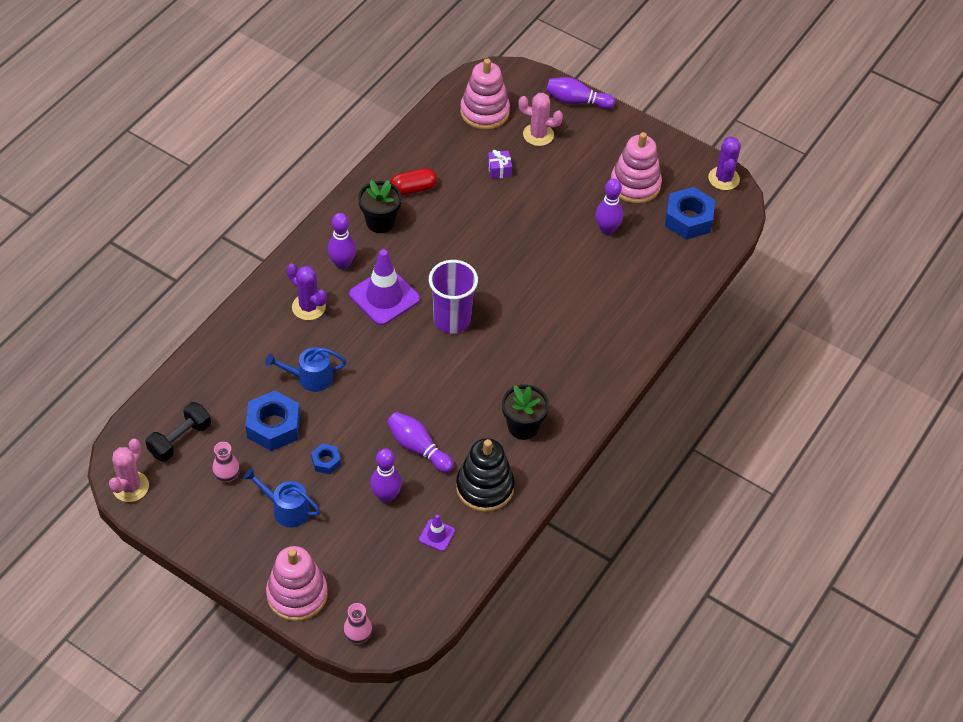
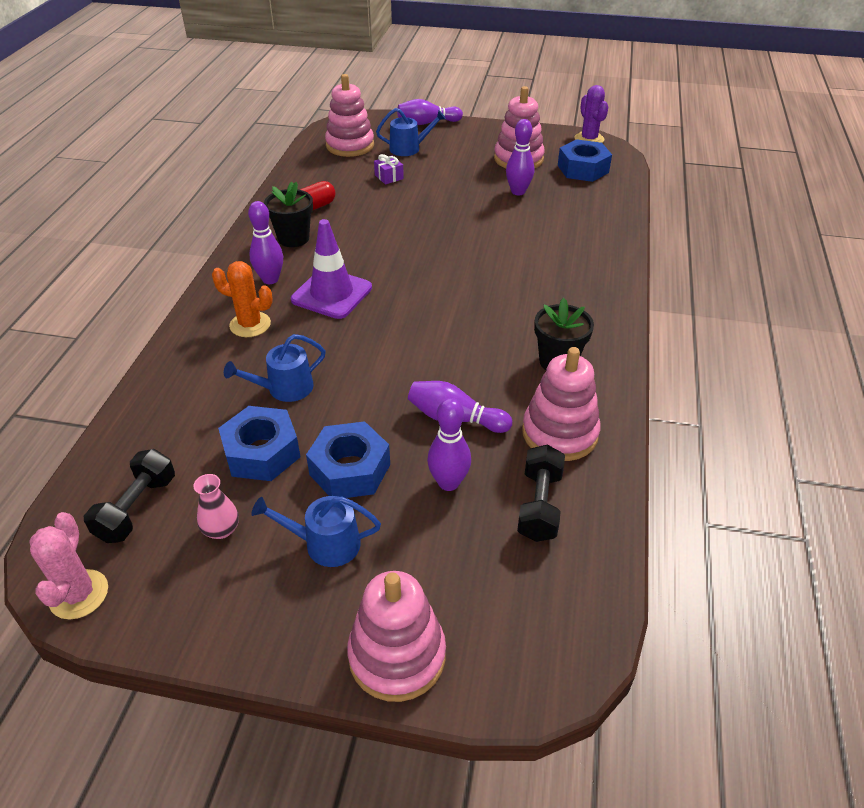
camera: 20 degrees left, 10 degrees down
purple cactus [287,263,327,320] -> orange cactus [212,261,273,337]
blue nut [311,443,341,474] -> blue nut [306,421,390,498], size x1.93
pink vase [343,603,372,644] -> none
purple traffic cone [419,515,455,551] -> black dumbbell [517,445,565,542]
purple cup [429,260,478,334] -> none
black stacking toy [456,438,515,512] -> pink stacking toy [522,347,601,461]
pink cactus [518,93,563,146] -> blue watering can [376,108,446,156]

